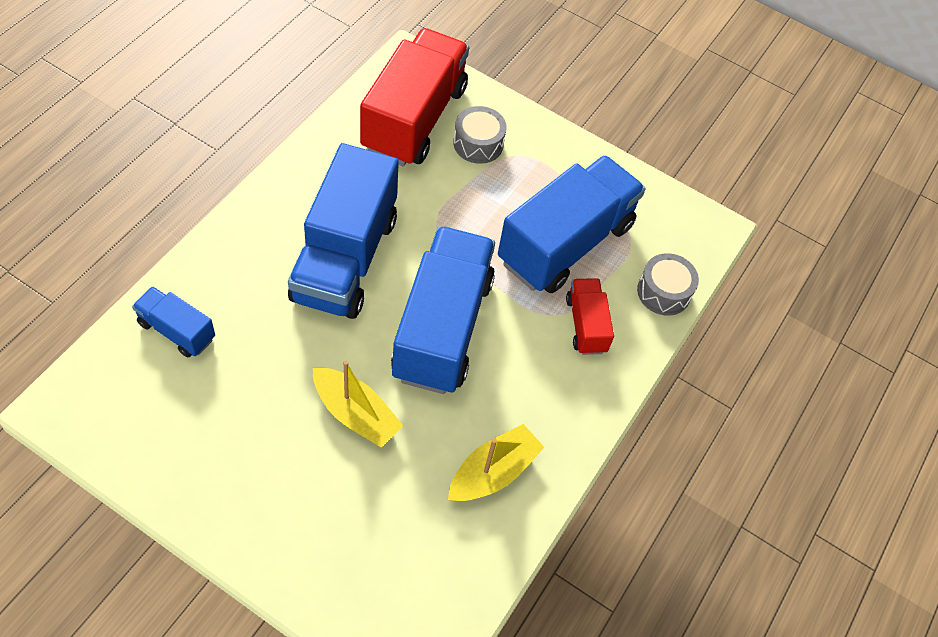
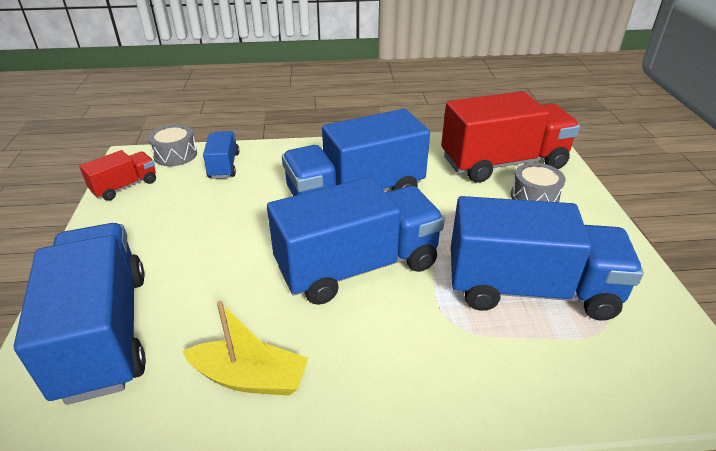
camera: 60 degrees right, 20 degrees down
yellow boat [313,361,403,447] -> none
red truck [566,278,614,355] -> red truck moved to [79,150,156,201]
grey drum [637,253,699,315] -> grey drum moved to [148,124,197,166]
none -> blue truck [14,223,146,405]

